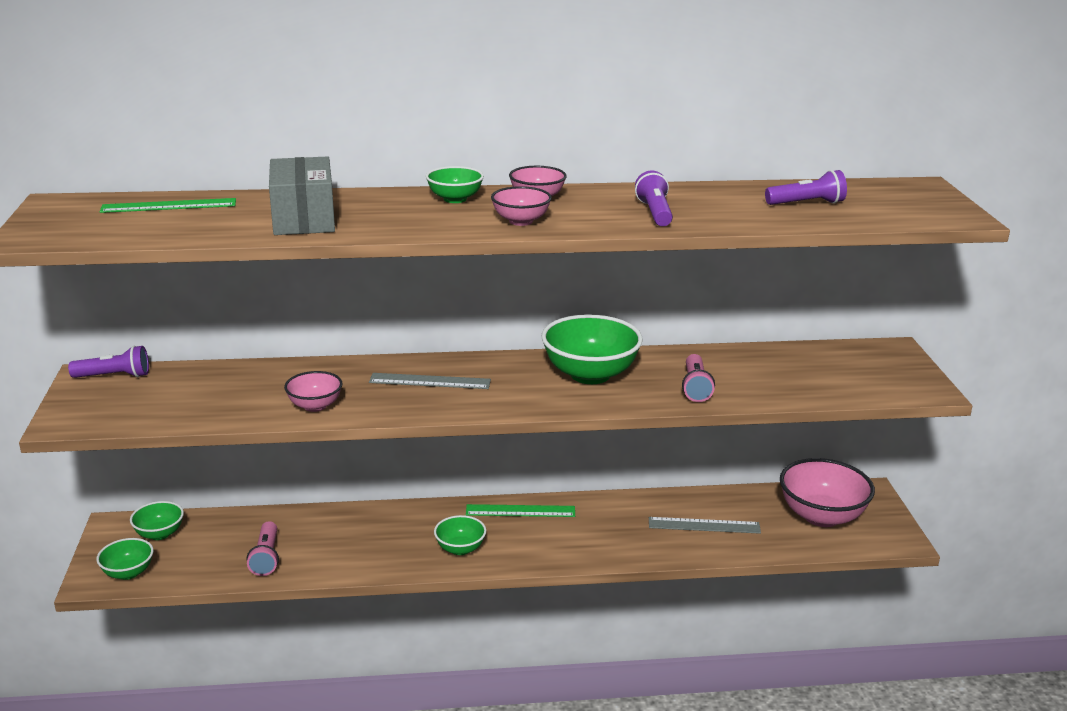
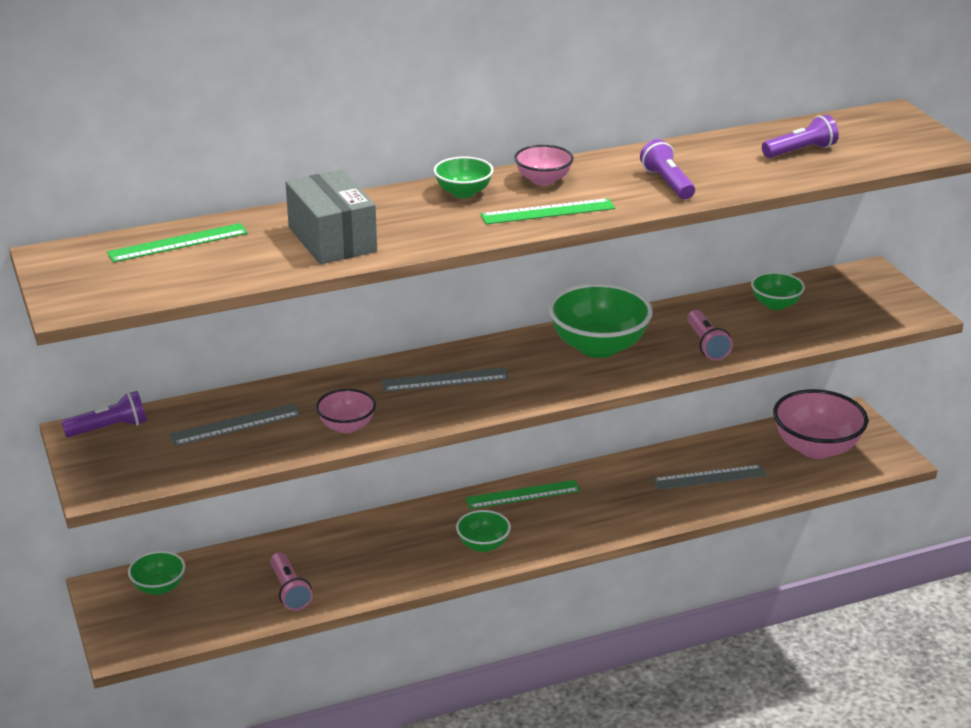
camera: 15 degrees left, 5 degrees up
green bowl [96,538,153,580] -> green bowl moved to [751,272,805,310]
pink bowl [491,186,552,226] -> green ruler [480,198,615,224]
none -> grey ruler [169,404,301,446]

